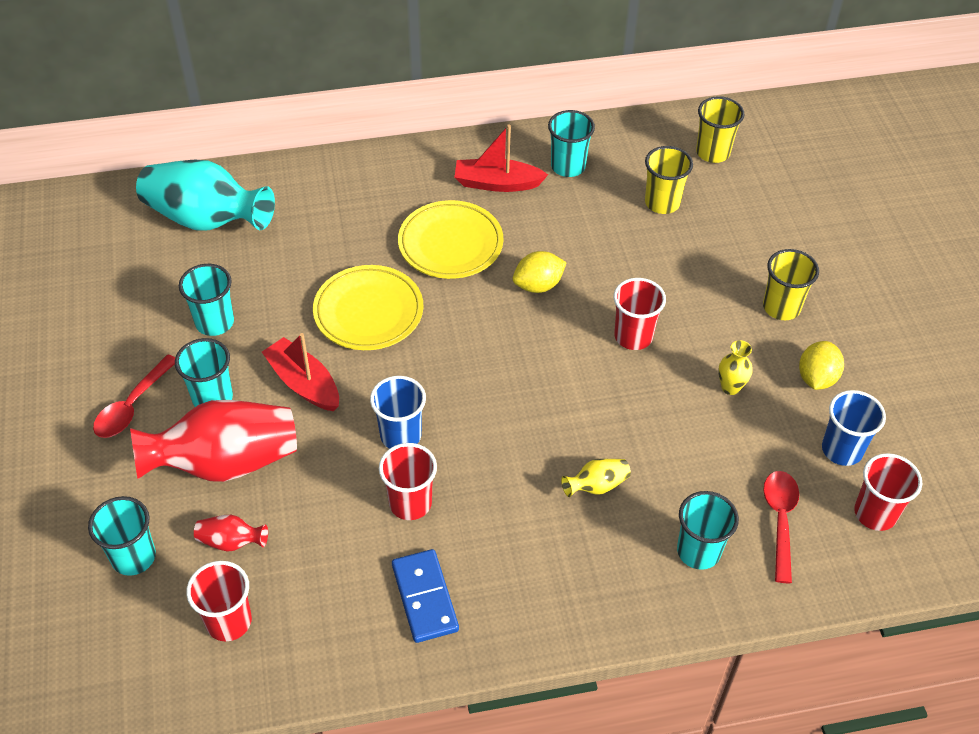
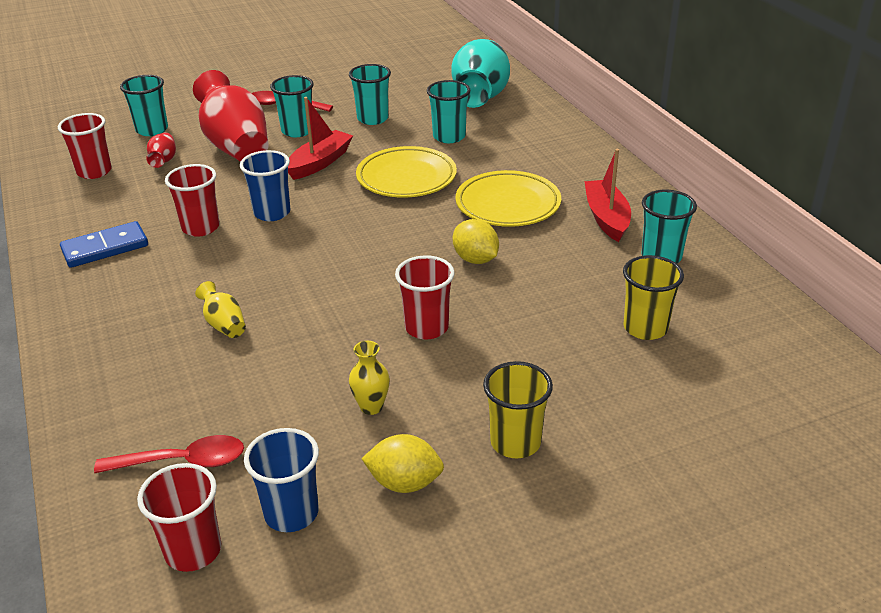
camera: 80 degrees right, 15 degrees down
turquoise cup [677,491,739,570] -> turquoise cup moved to [427,80,471,143]
yellow cup [696,96,744,163] -> none

